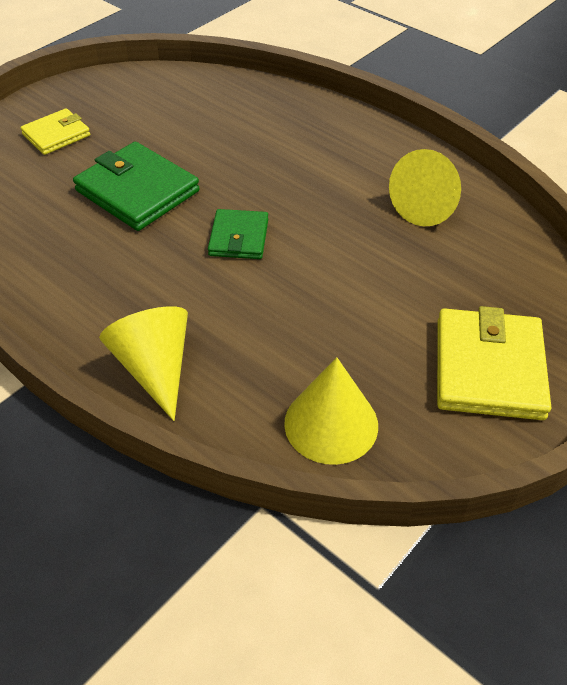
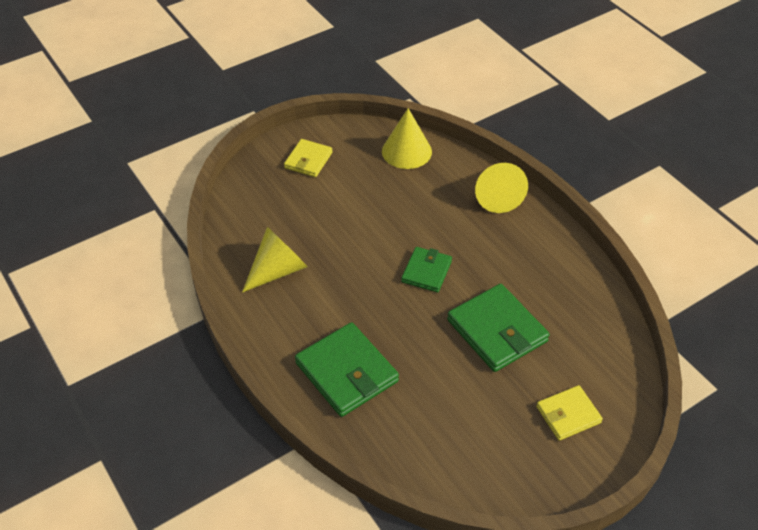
camera: 165 degrees left, 0 degrees up
yellow wallet [437,306,551,420] -> yellow wallet [284,139,333,177], size x0.60
none -> green wallet [295,322,399,417]

